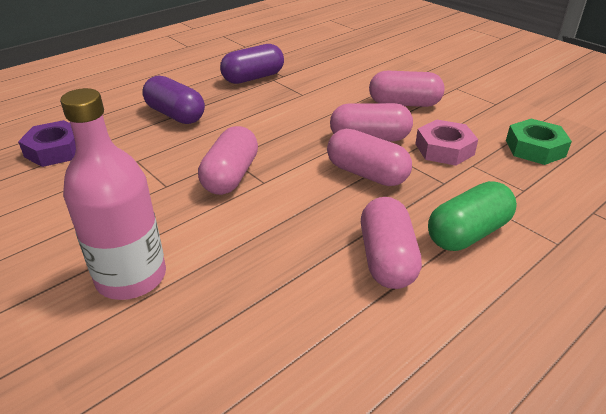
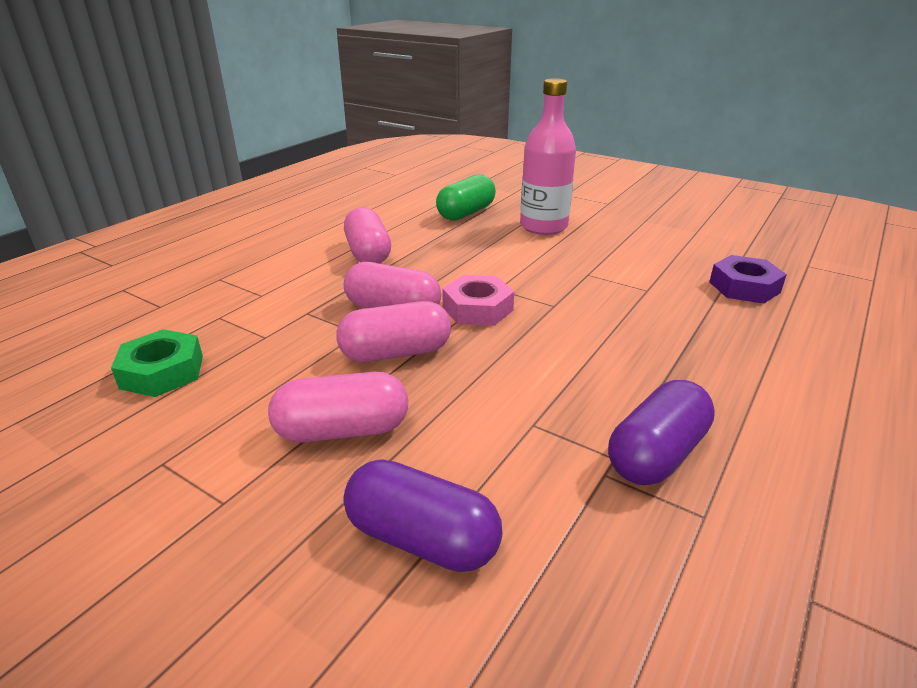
camera: 165 degrees right, 5 degrees down
purple capsule [142,75,205,124] -> purple capsule moved to [344,459,502,572]
pink capsule [198,126,258,195] -> none
pink nut [415,120,478,166] -> pink nut moved to [442,275,514,326]
green capsule [428,181,517,251] -> green capsule moved to [436,174,496,221]

